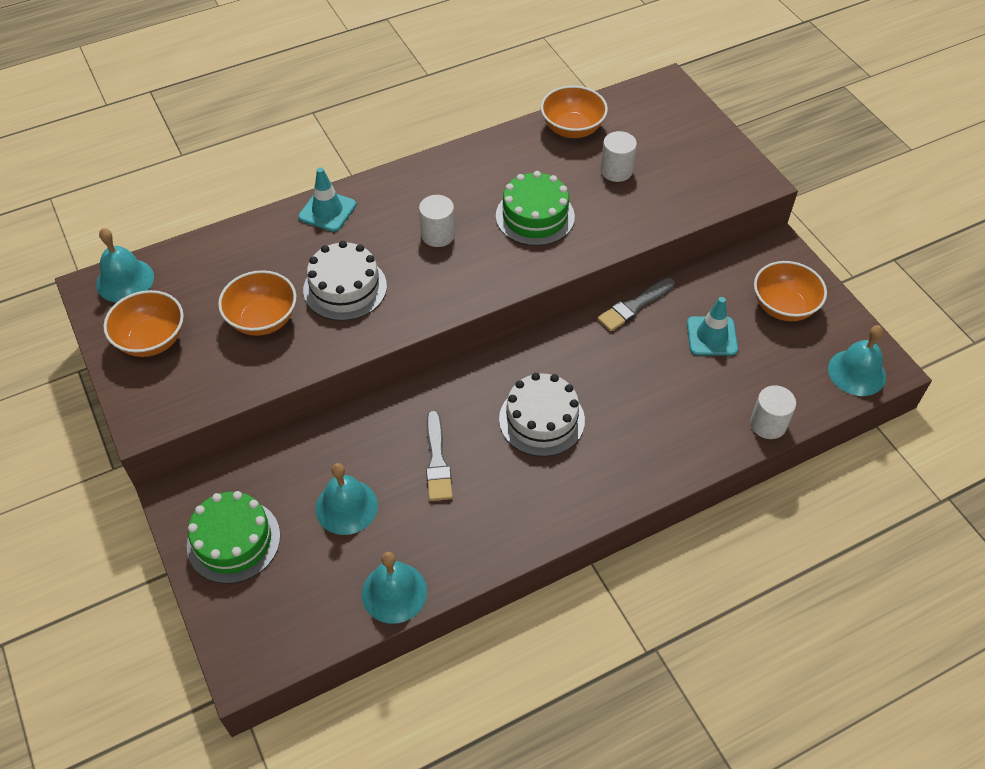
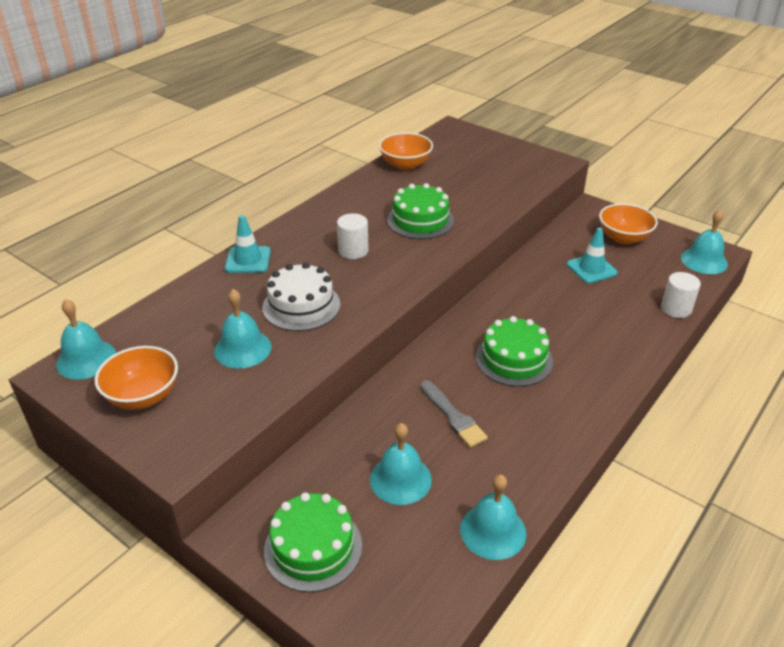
camera: 25 degrees left, 15 degrees down
orange bowl [218,270,296,336] -> turquoise bell [214,289,271,369]
white cake [499,373,585,457] -> green cake [476,316,553,387]
grey brush [598,278,675,331] -> none
white cylinder [600,131,637,182] -> none

